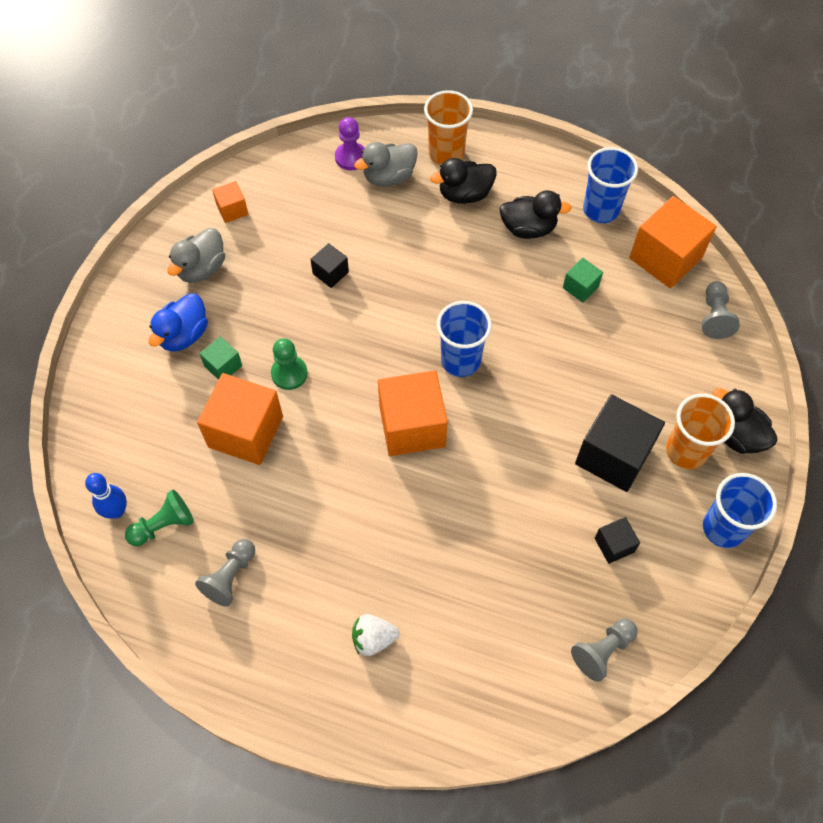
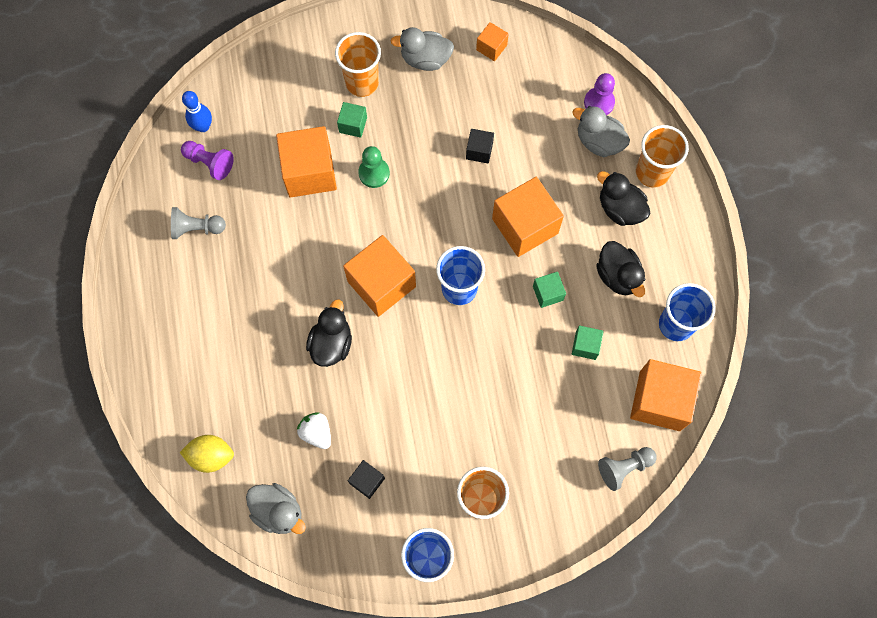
camera: 60 degrees right, 10 degrees up
green pawn [125,490,194,546] -> purple pawn [181,141,234,180]
blue duck [149,293,208,352] -> orange cup [335,32,381,97]
white strawberry [352,614,399,656] -> white strawberry moved to [297,412,331,449]
grey pawn [571,618,638,682] -> grey duck [246,483,306,534]
black cube [575,394,665,492] -> none
black duck [713,388,778,454] -> black duck moved to [306,299,352,367]
none -> yellow lemon [180,435,234,473]
none -> orange cube [492,177,564,257]
none -> green cube [533,272,566,308]

